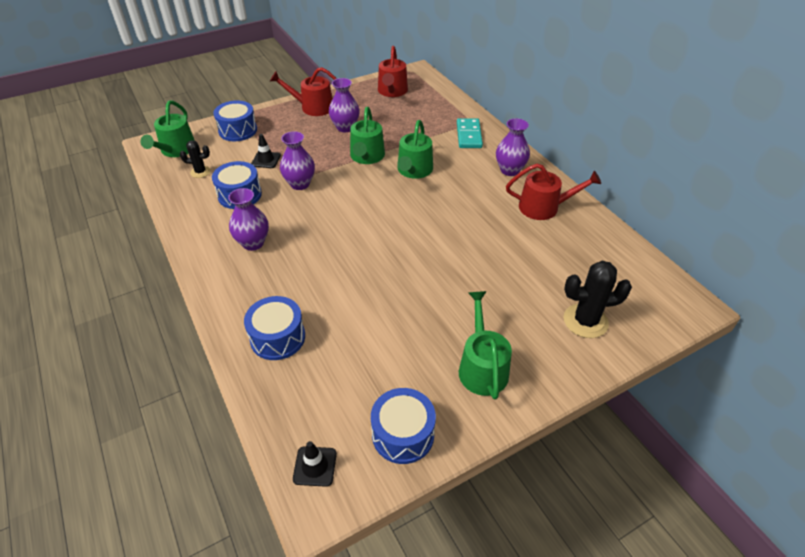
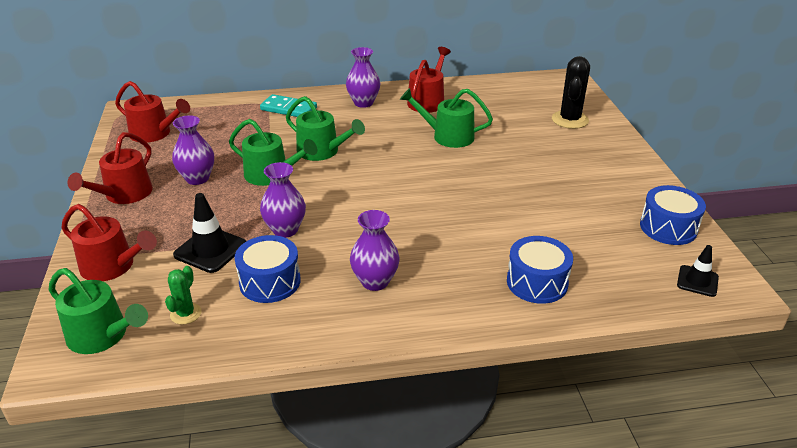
camera: 70 degrees left, 10 degrees down
black cactus [180,140,211,178] -> green cactus [165,266,202,325]
blue drum [213,101,257,141] -> red watering can [61,204,157,281]
black traffic cone [251,134,281,168] -> black traffic cone [173,193,246,273], size x1.58
green watering can [459,291,512,400] -> green watering can moved to [400,88,493,148]

